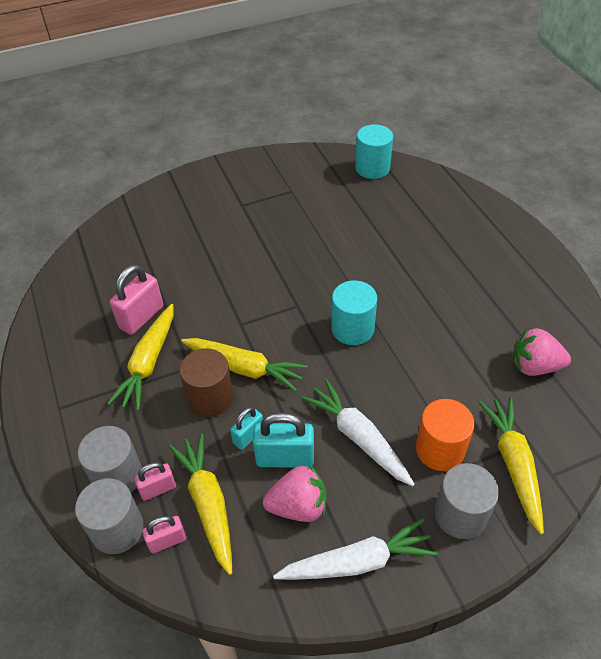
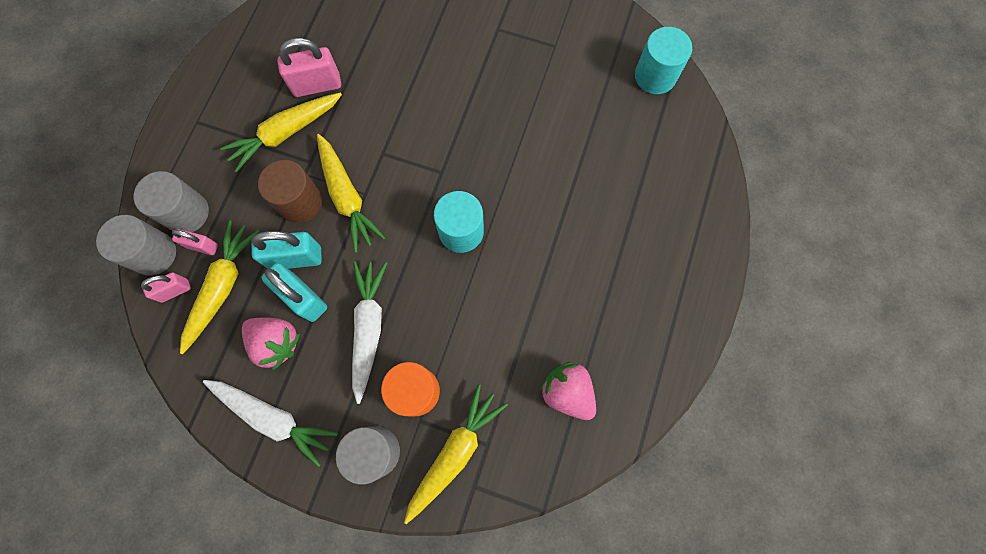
camera: 40 degrees right, 25 degrees up
pink padlock [142,516,186,554] -> pink padlock turned 45 degrees counterclockwise [141,272,191,303]
turquoise padlock [230,407,263,450] -> turquoise padlock [251,231,322,269], size x1.67

